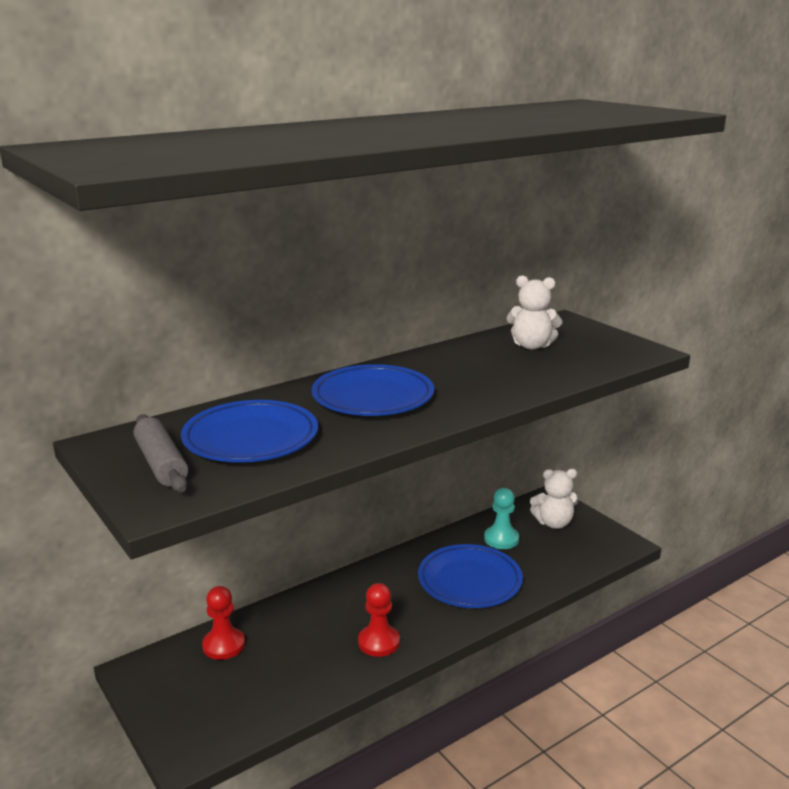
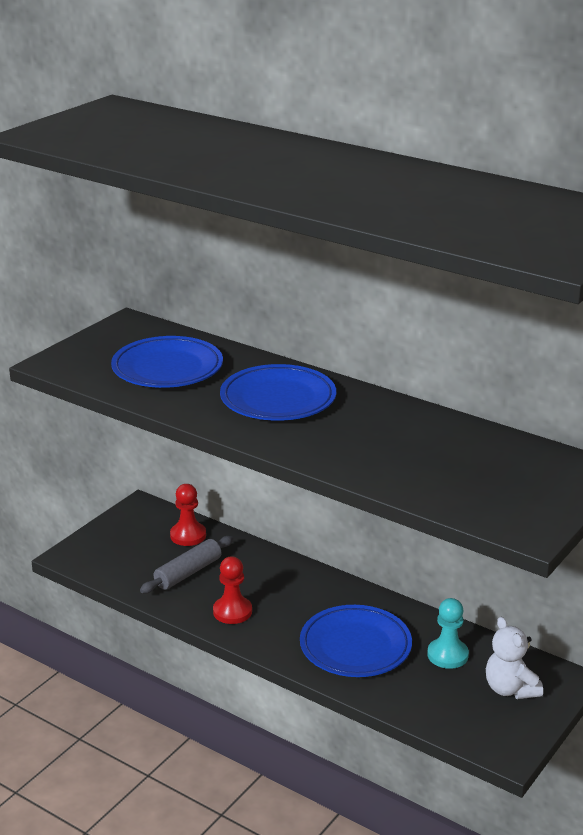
camera: 70 degrees right, 5 degrees up
grey rolling pin [134,414,188,492] -> grey rolling pin moved to [140,536,233,594]
white teddy bear [507,275,562,350] -> none

